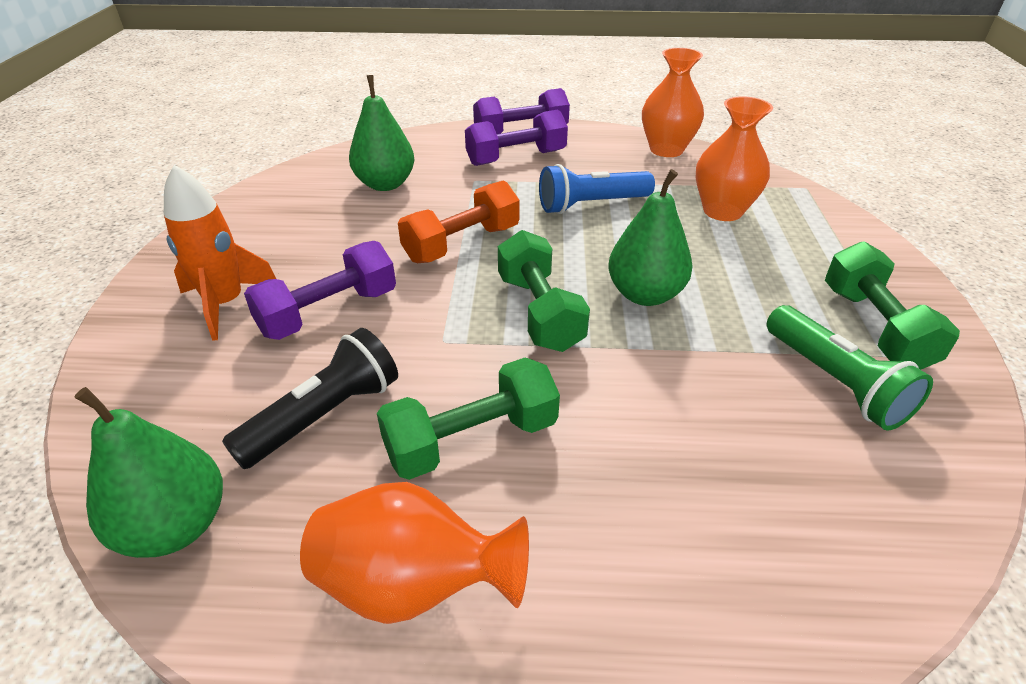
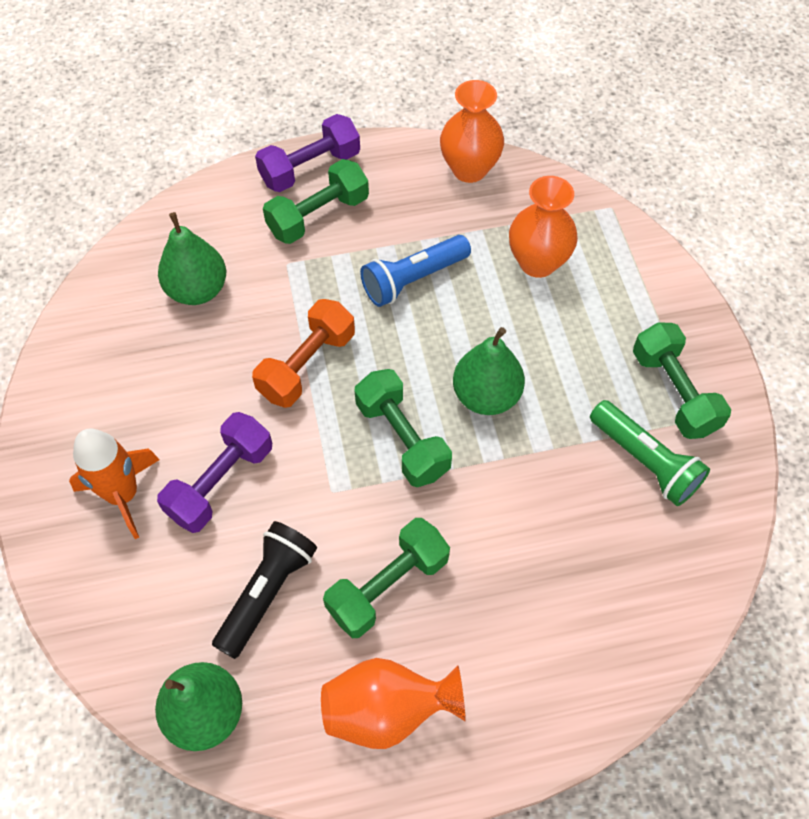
camera: 15 degrees left, 20 degrees up
purple dumbbell [465,110,568,166] -> green dumbbell [263,159,369,244]

